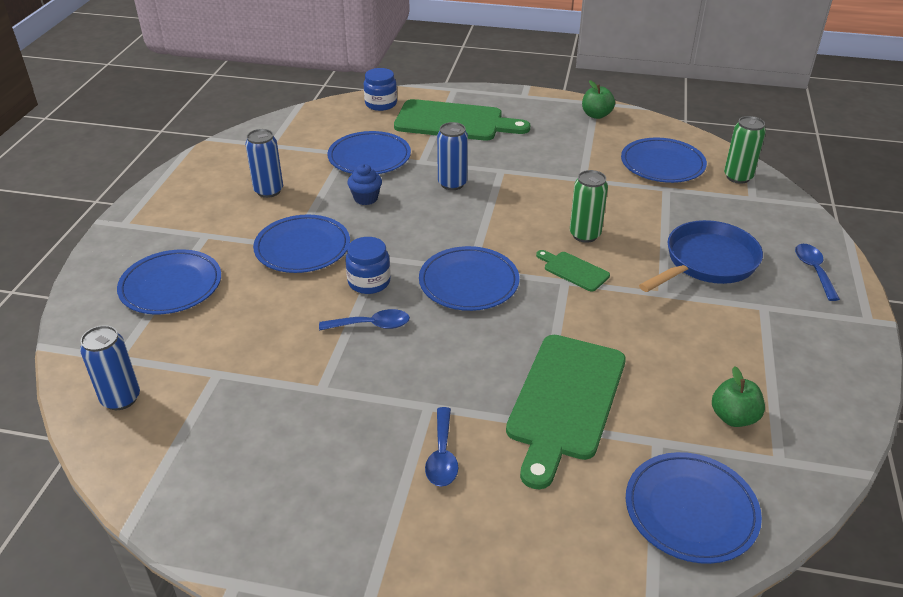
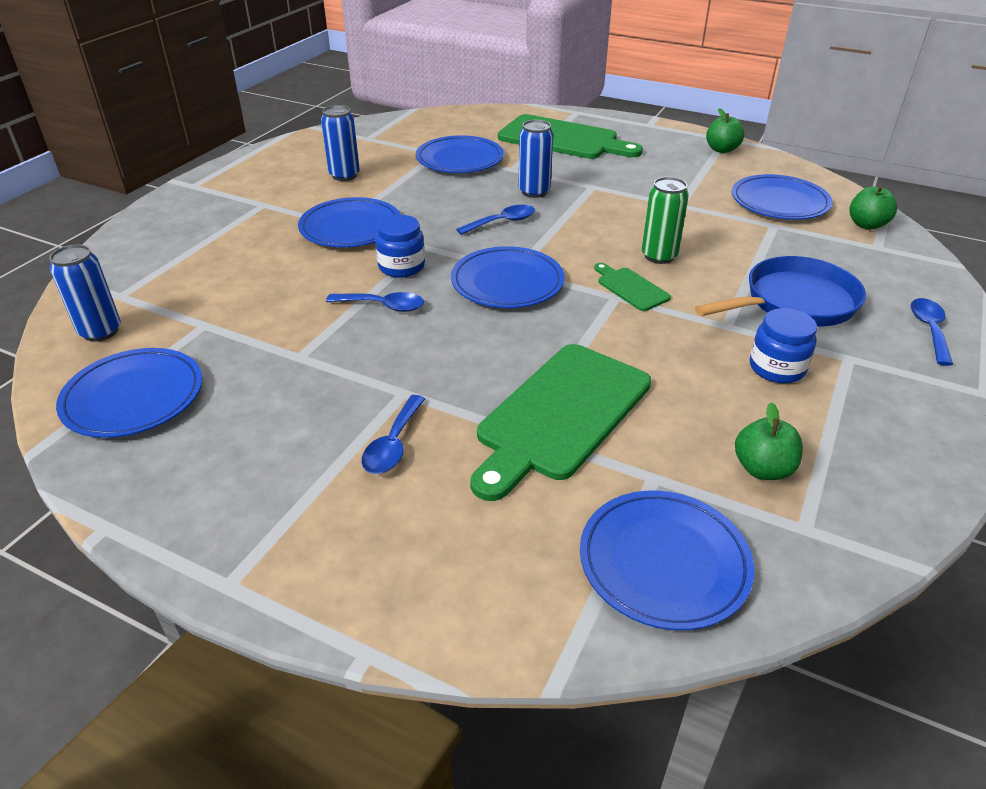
camera: 15 degrees right, 0 degrees up
blue plate [117,250,221,314] -> blue plate moved to [56,348,202,438]
blue cupcake [347,164,382,205] -> none
blue jar [364,68,397,111] -> blue jar moved to [750,308,817,383]
green can [724,116,766,184] -> green apple [849,186,897,230]
none -> blue spoon [456,205,535,235]

